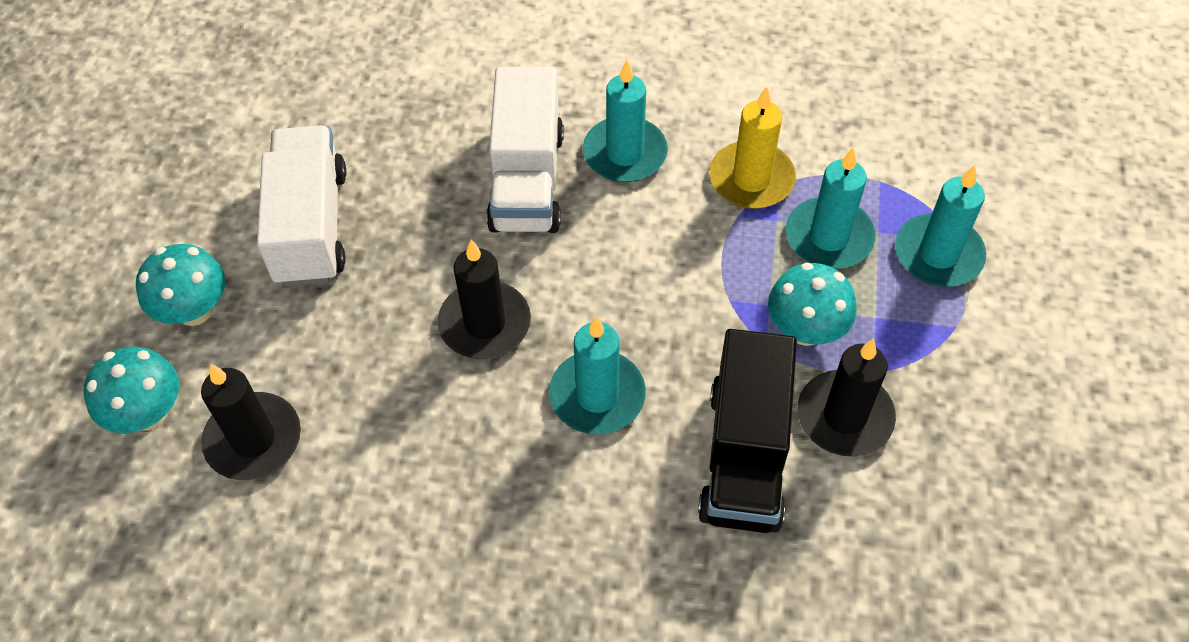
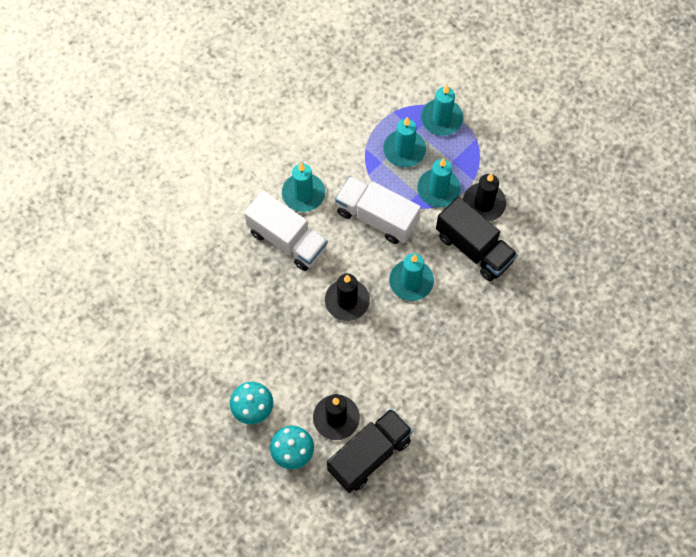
camera: 55 degrees left, 10 degrees up
white truck [257,125,346,287] -> white truck moved to [335,176,421,244]
yellow candle [709,86,796,209] -> none
turquoise mushroom [768,263,857,346] -> turquoise candle [417,158,461,207]
none -> black truck [327,408,413,493]

